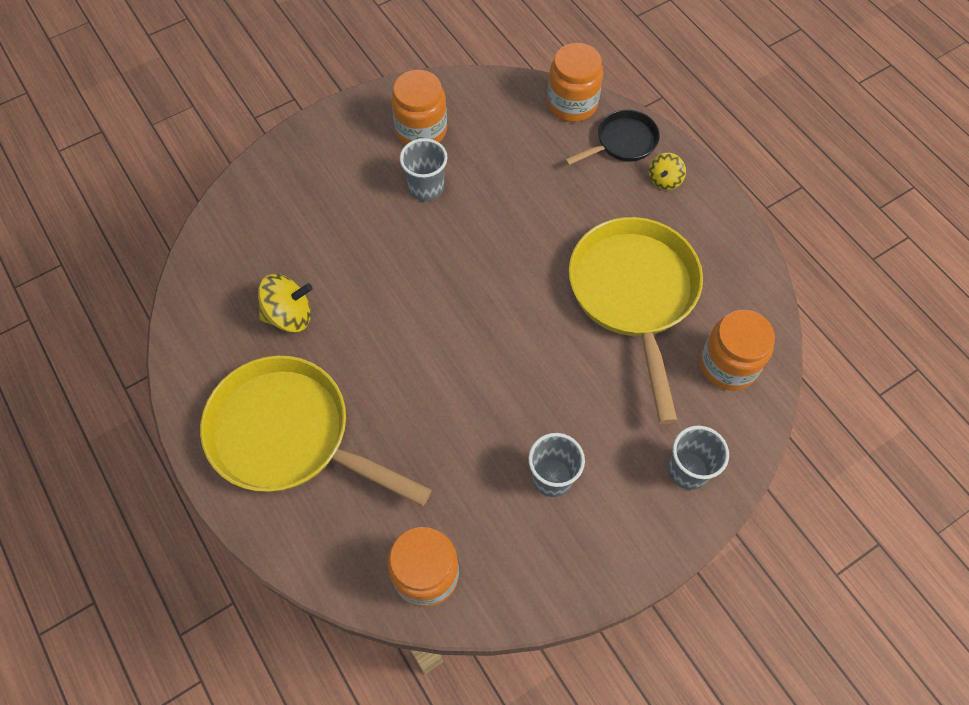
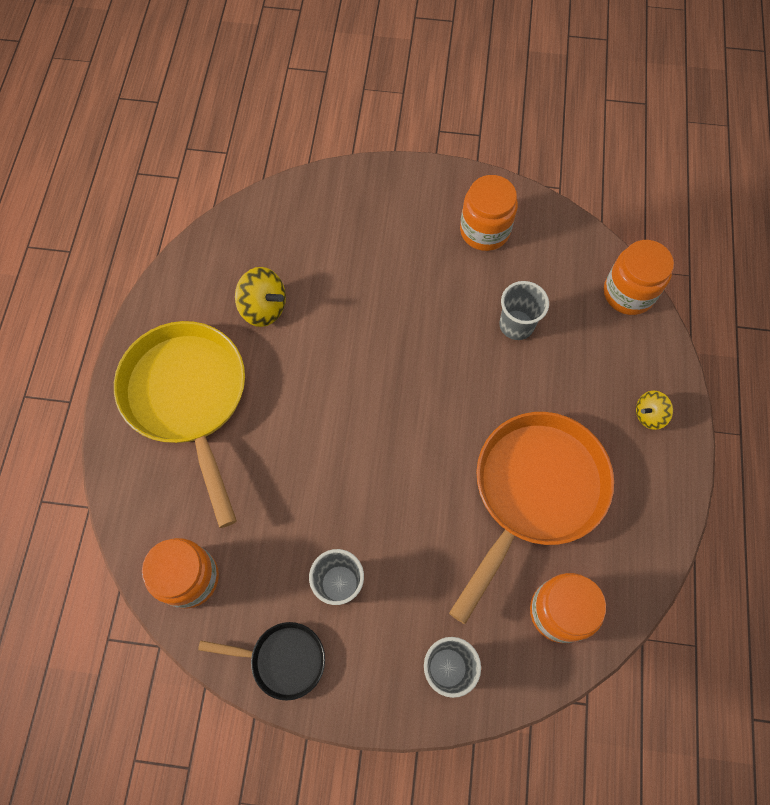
camera: 40 degrees right, 5 degrees up
grey cup [400,138,448,201] -> grey cup moved to [499,281,549,340]
black pan [565,110,660,165] -> black pan moved to [198,622,325,700]
yellow pan [569,217,703,424] -> orange pan [449,412,614,624]

